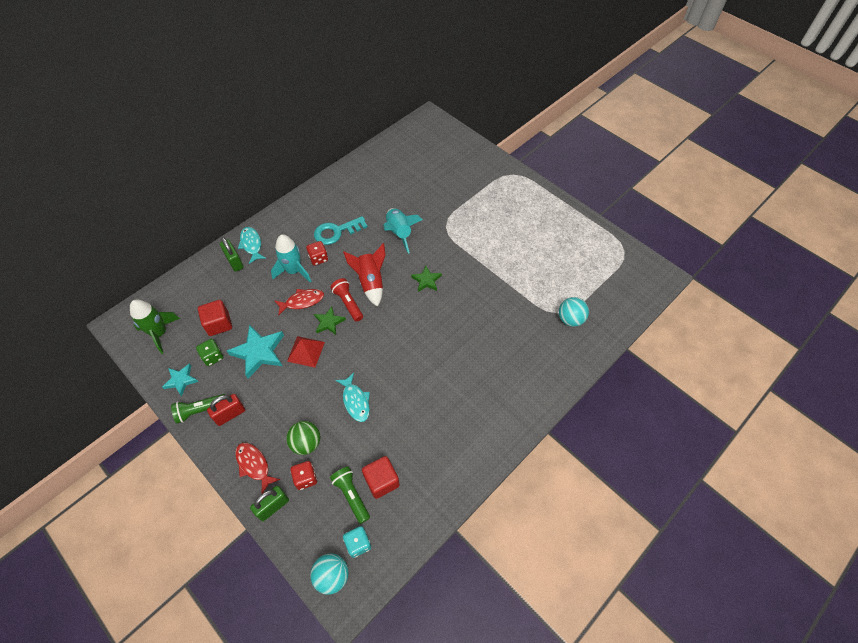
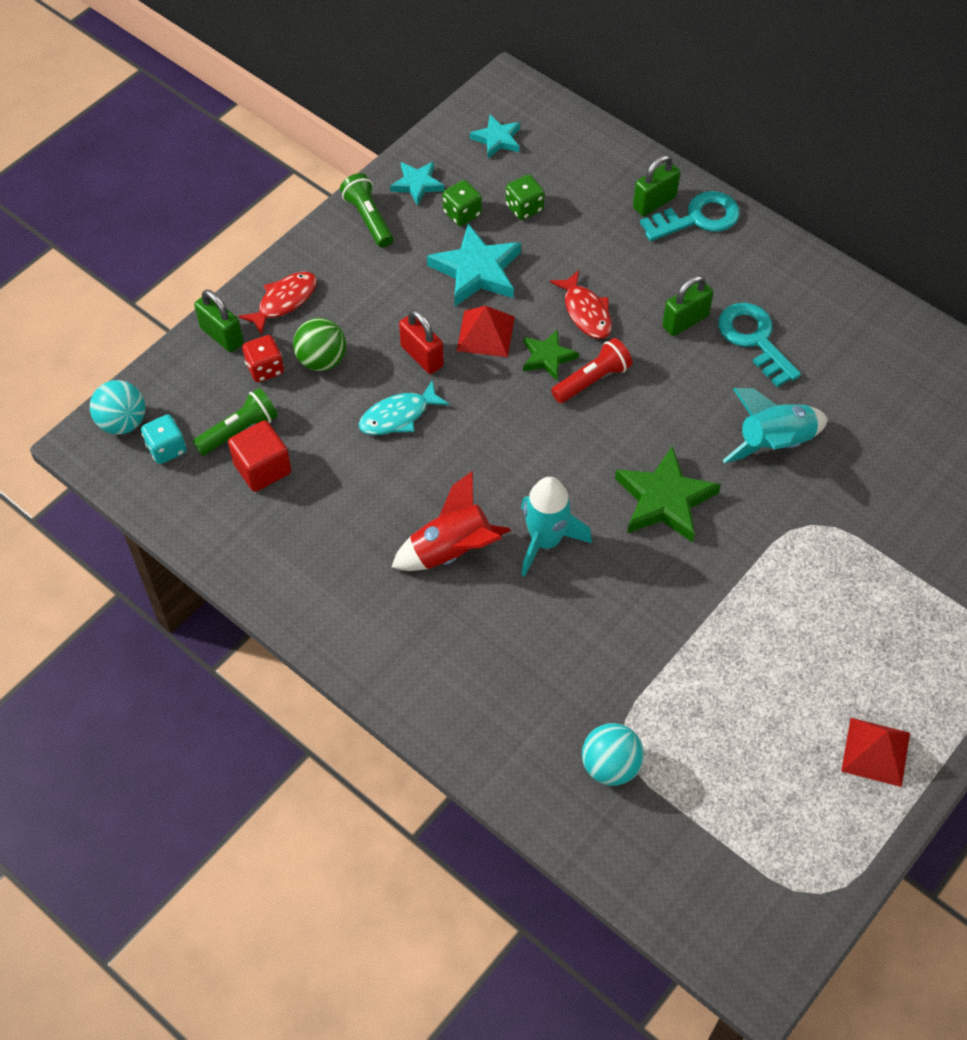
camera: 85 degrees right, 0 degrees up
green rocket [130,300,180,354] -> turquoise star [470,115,520,158]
red cube [198,300,232,336] -> green dice [506,174,545,220]
red padlock [207,394,245,426] -> red padlock moved to [399,310,444,374]
turquoise fish [238,227,266,264] -> turquoise key [640,191,740,241]
turquoise rocket [271,234,311,282] -> turquoise rocket moved to [521,477,592,577]
red dice [306,241,328,266] -> green padlock [662,275,714,336]
red rocket [343,243,386,307] -> red rocket moved to [392,471,511,571]
green star [411,266,442,292] -> green star [615,446,721,543], size x1.71
none -> red pyramid [841,718,910,787]

